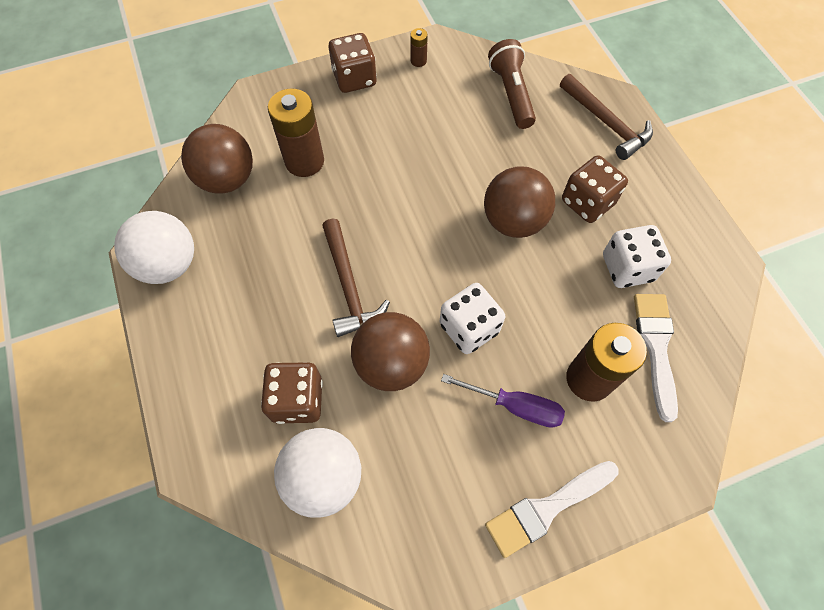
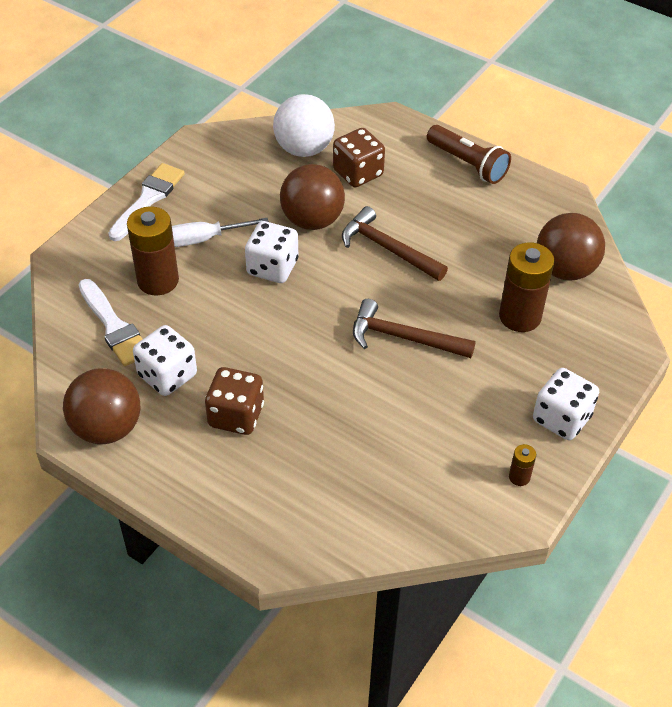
camera: 145 degrees right, 15 degrees down
white ball [114,211,194,284] -> none
brown dice [329,33,377,93] -> white dice [533,368,599,440]
purple screwdriver [441,374,565,428] -> white screwdriver [172,218,269,247]
brown ball [484,166,555,238] -> brown ball moved to [63,368,140,444]
brown flashlight [488,39,536,129] -> brown flashlight moved to [427,125,511,184]
brown hammer [560,74,653,160] -> brown hammer moved to [353,299,476,358]

